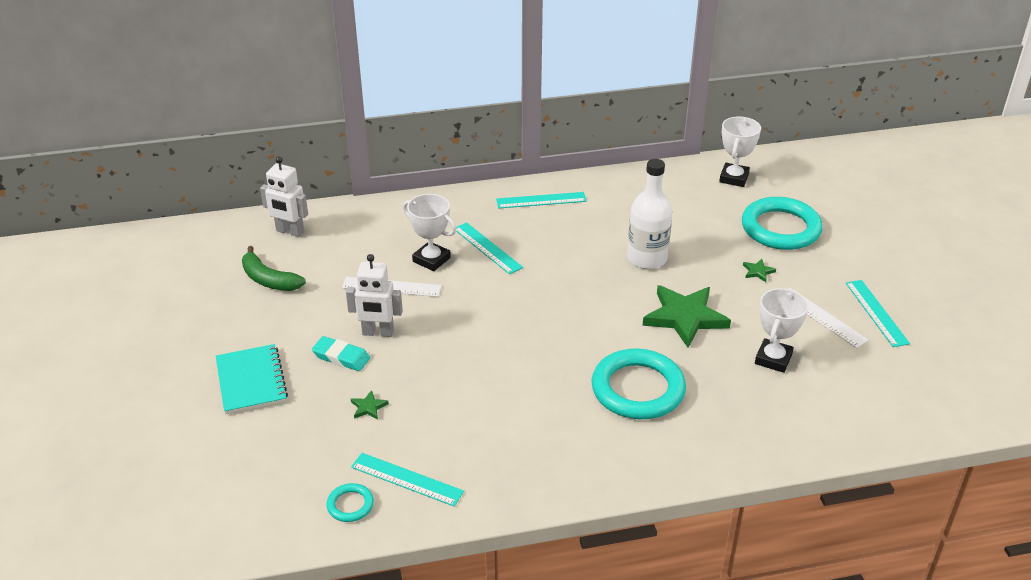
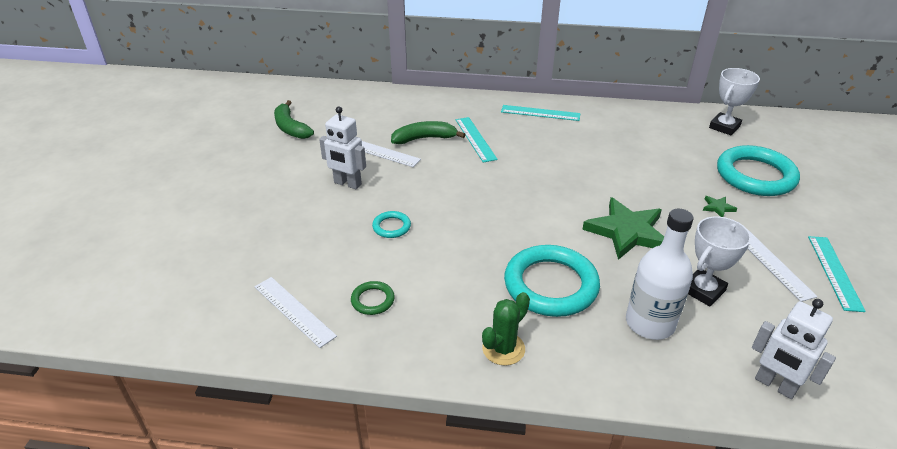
camera: 20 degrees right, 0 degrees up
turquoise notebook [216,344,288,414] -> none
white robot [260,157,308,237] -> white robot moved to [752,299,836,399]
turquoise eraser [312,336,370,371] -> none
turquoise ring [326,483,374,522] -> turquoise ring moved to [372,211,411,238]
green star [351,390,389,420] -> none
turquoise ruler [351,453,464,506] -> white ruler [255,277,337,348]
white trophy [403,194,456,271] -> green banana [391,121,466,144]
white bottle [627,159,673,269] -> white bottle moved to [626,209,694,340]
none -> green ring [351,281,395,315]
none -> green cactus [482,292,530,366]

